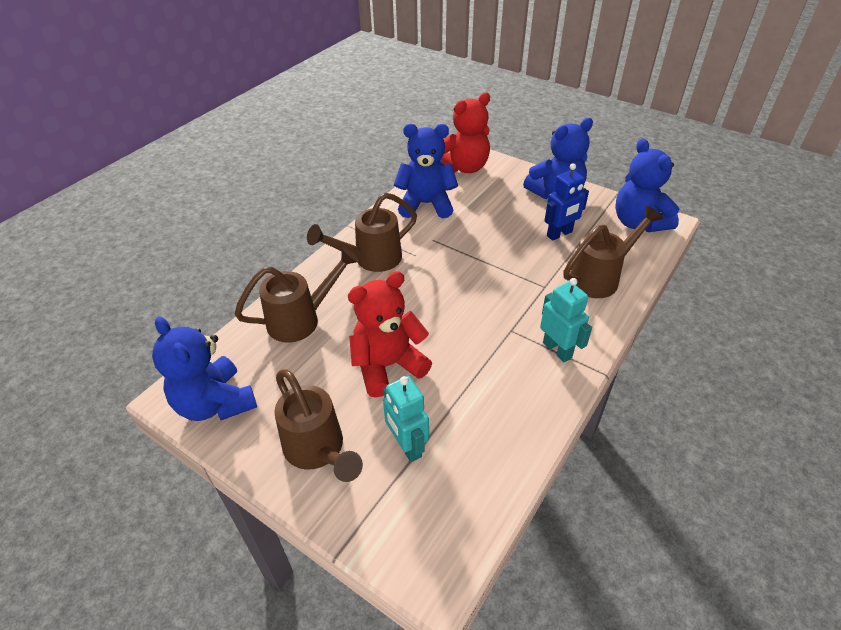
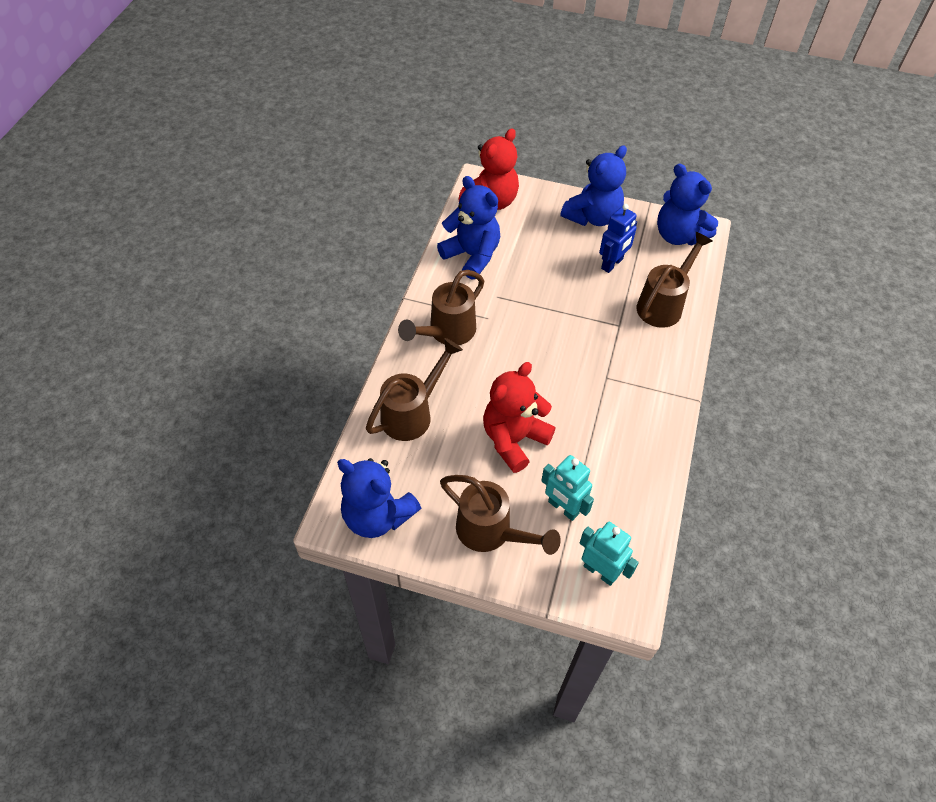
camera: 20 degrees left, 10 degrees up
blue teddy bear [394,124,458,218] -> blue teddy bear turned 60 degrees clockwise [437,176,500,279]
turquoise robot [540,278,592,362] -> turquoise robot moved to [580,522,639,586]

